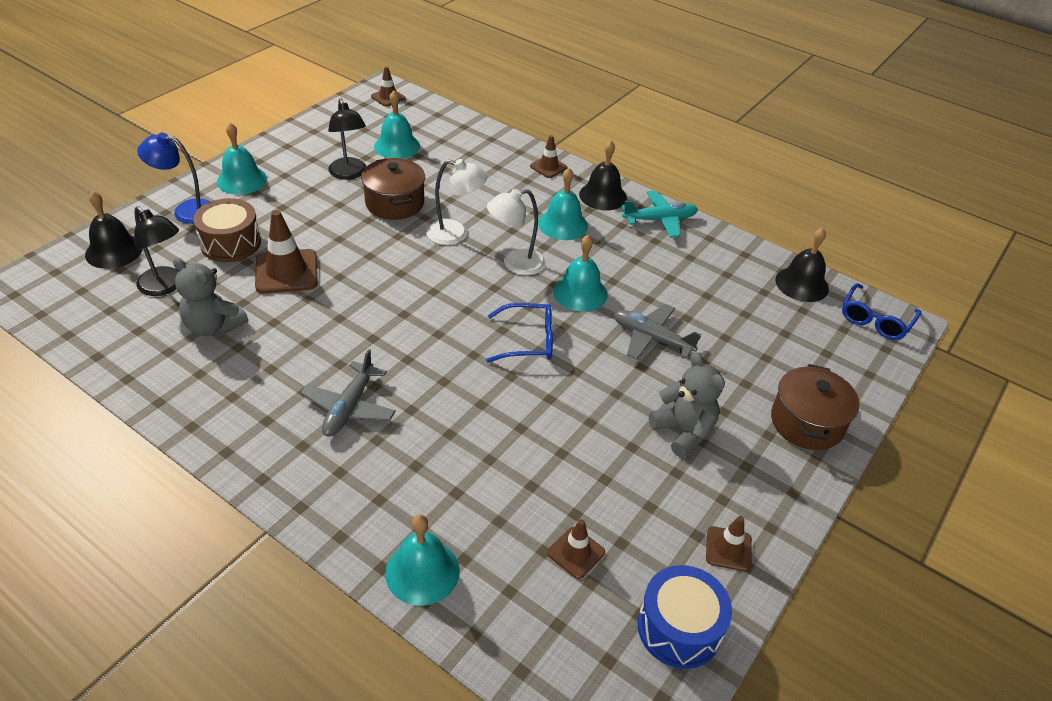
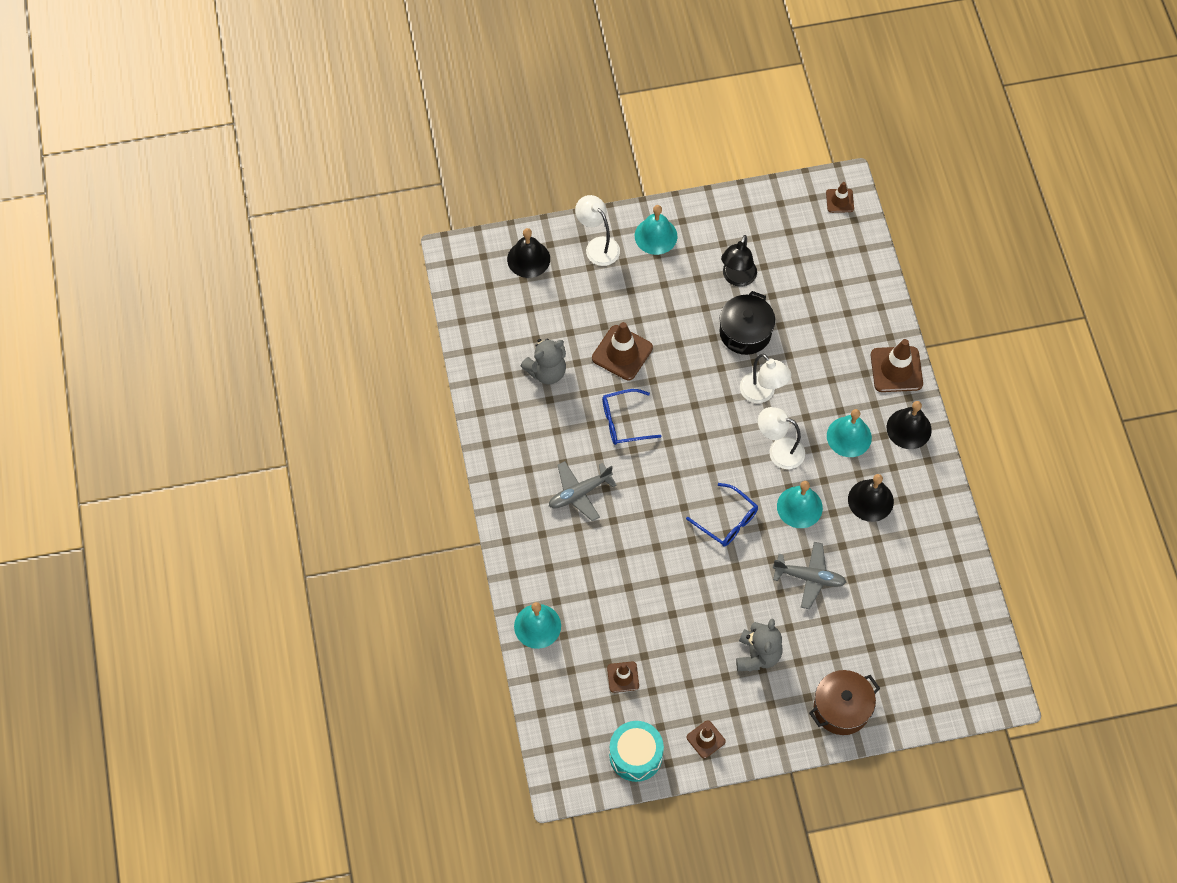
camera: 45 degrees right, 20 degrees up
black lamp [134,206,179,296] -> none
blue lamp [137,133,211,224] -> white lamp [575,195,620,266]
grey teddy bear [173,258,248,336] -> grey teddy bear turned 105 degrees counterclockwise [521,338,566,384]
brown drum [193,198,261,262] -> none
brown pot [361,158,425,220] -> black pot [719,291,775,355]
turquoise bell [374,91,420,159] -> none
brown traffic cone [530,135,568,178] -> brown traffic cone [871,339,923,392], size x1.75
grey plane [614,304,701,360] -> grey plane turned 120 degrees clockwise [773,542,846,610]
turquoise plane [621,190,698,238] -> none
blue drum [637,565,732,669] -> turquoise drum [609,721,664,782]
black bell [775,228,829,302] -> black bell moved to [848,474,894,522]
blue glasses [842,283,921,340] -> blue glasses moved to [602,389,662,445]

